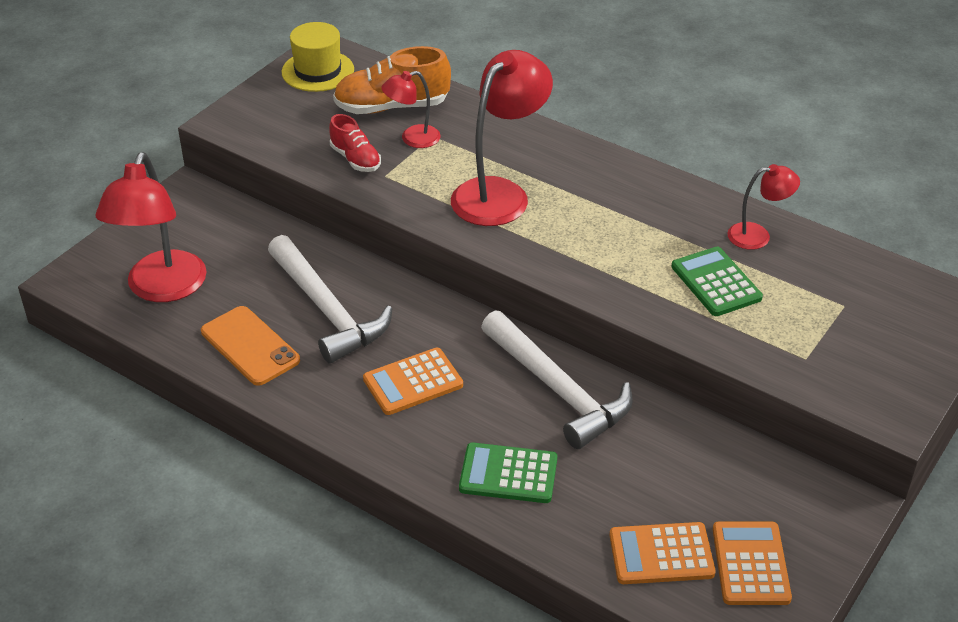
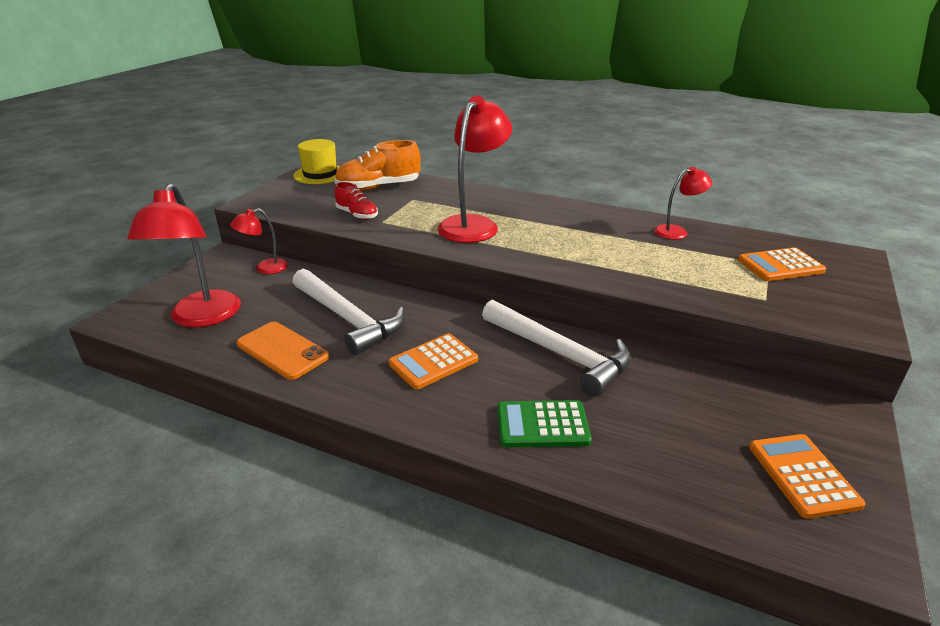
camera: 10 degrees left, 10 degrees down
red lamp [381,71,441,148] -> red lamp moved to [230,208,288,274]
orange calculator [609,522,716,584] -> orange calculator moved to [738,247,826,281]
green calculator [671,247,763,316] -> none

